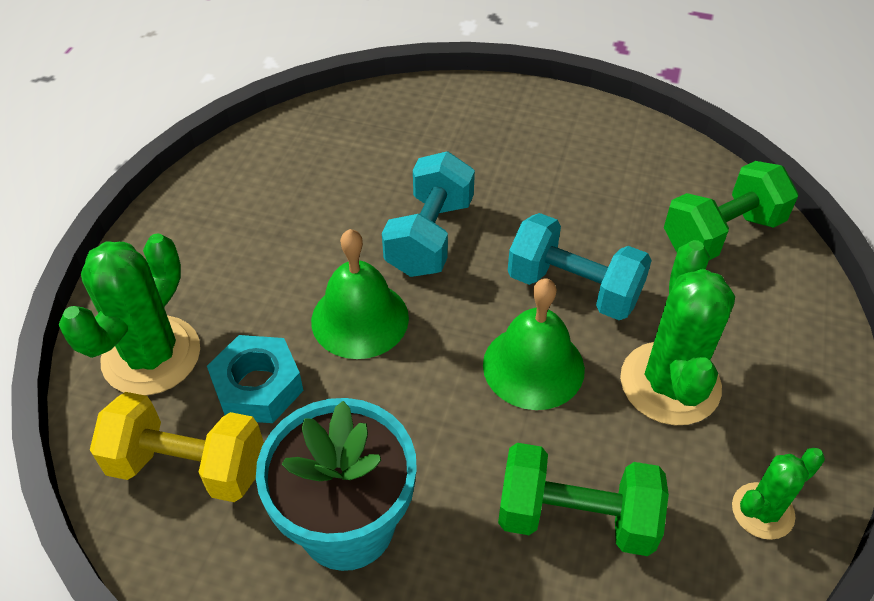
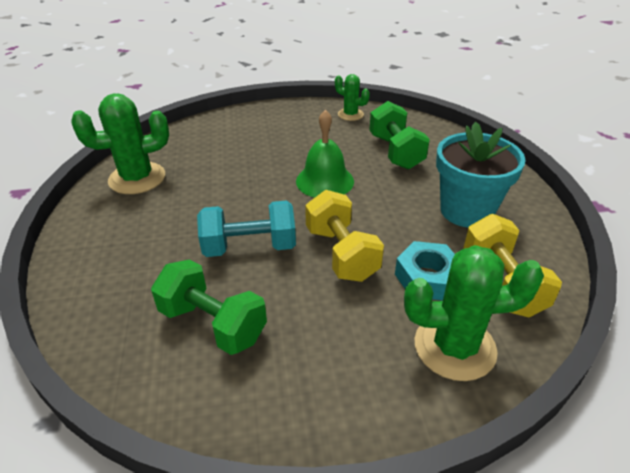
camera: 115 degrees left, 10 degrees down
green bell [311,229,409,359] -> yellow dumbbell [305,190,384,282]
turquoise dumbbell [508,213,652,320] -> none
green cactus [620,240,735,425] -> green cactus moved to [71,94,169,194]
green dumbbell [664,161,798,260] -> green dumbbell moved to [151,259,267,355]

